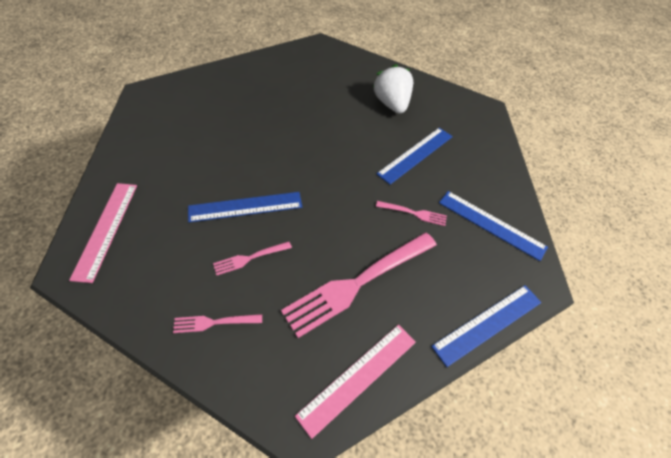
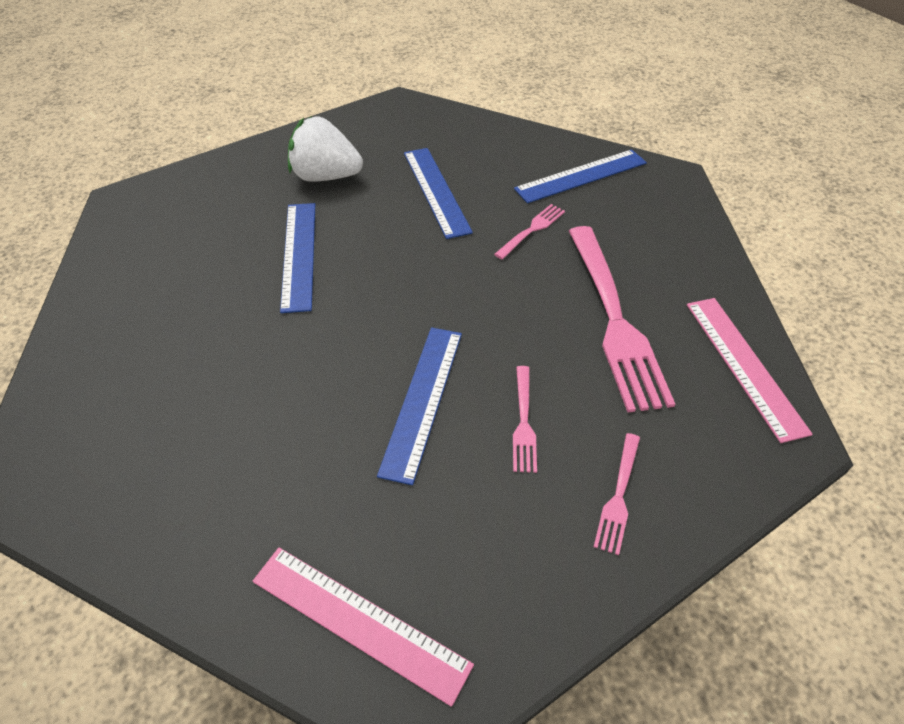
camera: 60 degrees left, 5 degrees down
blue ruler [431,285,541,367] -> blue ruler moved to [280,203,315,313]

